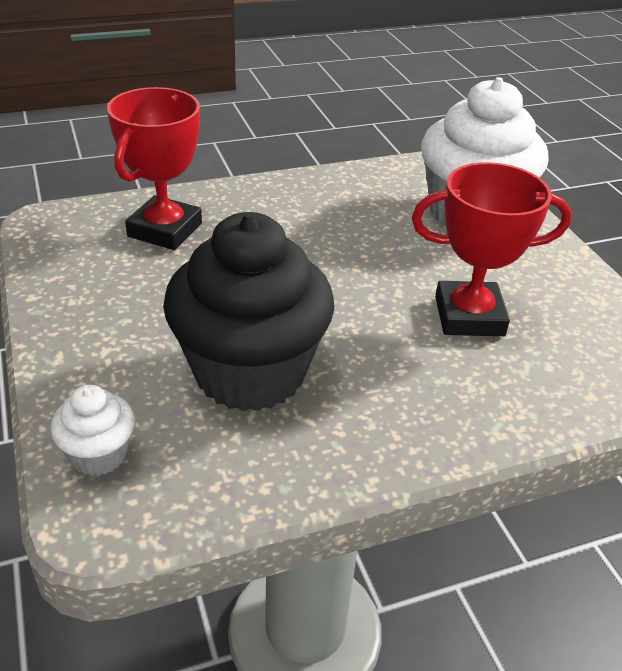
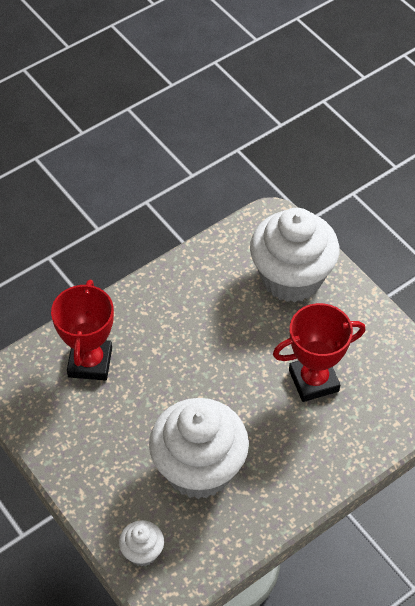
camera: 15 degrees left, 15 degrees up
black cupcake [163,212,335,411] -> white cupcake [149,398,249,499]

